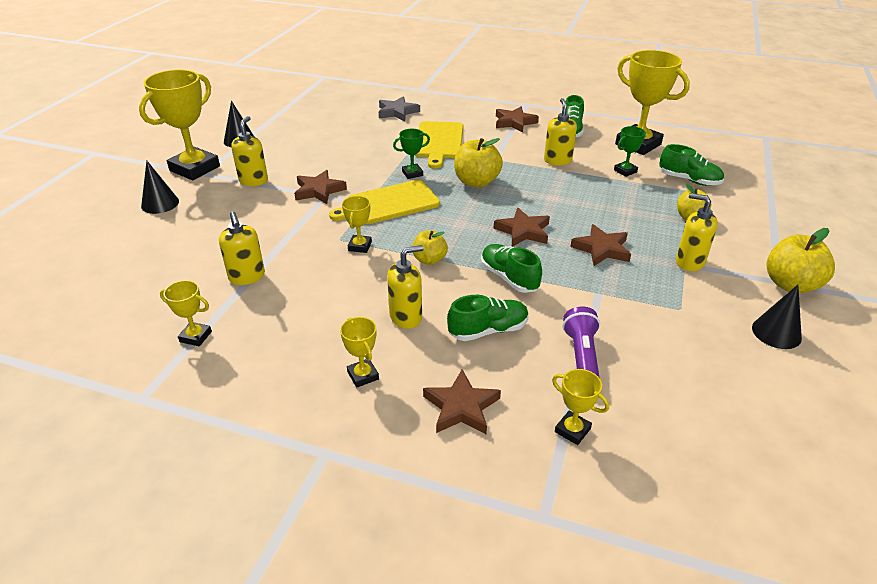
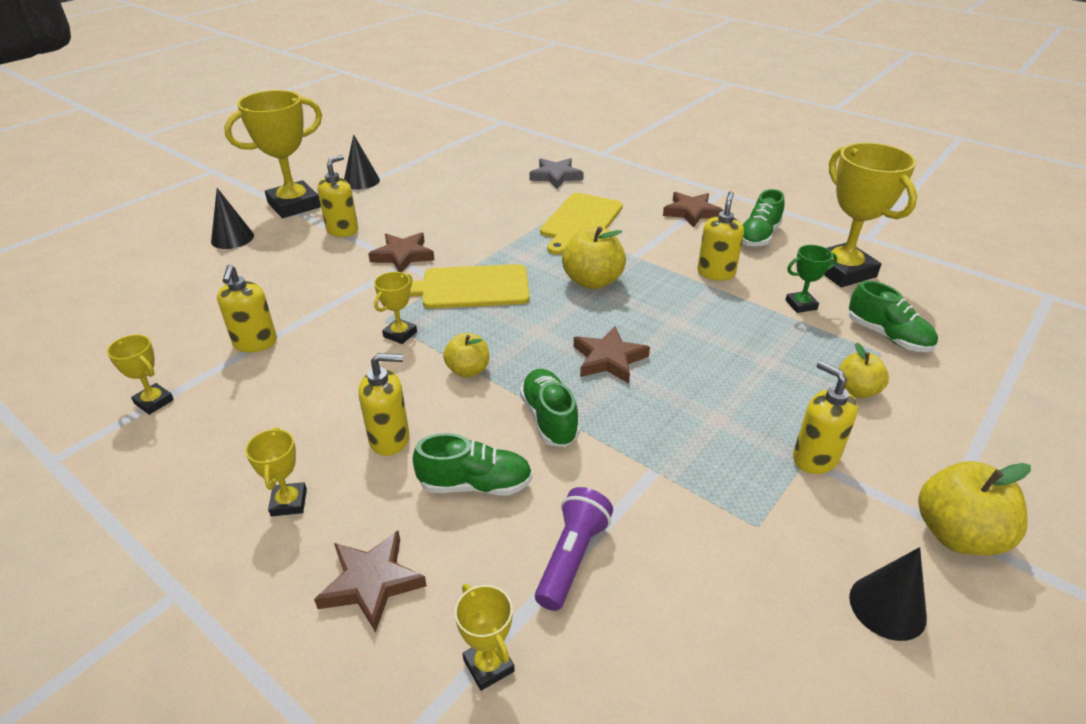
camera: 20 degrees right, 0 degrees up
green trophy [393,129,430,179] -> none
brown star [570,224,631,266] -> none

